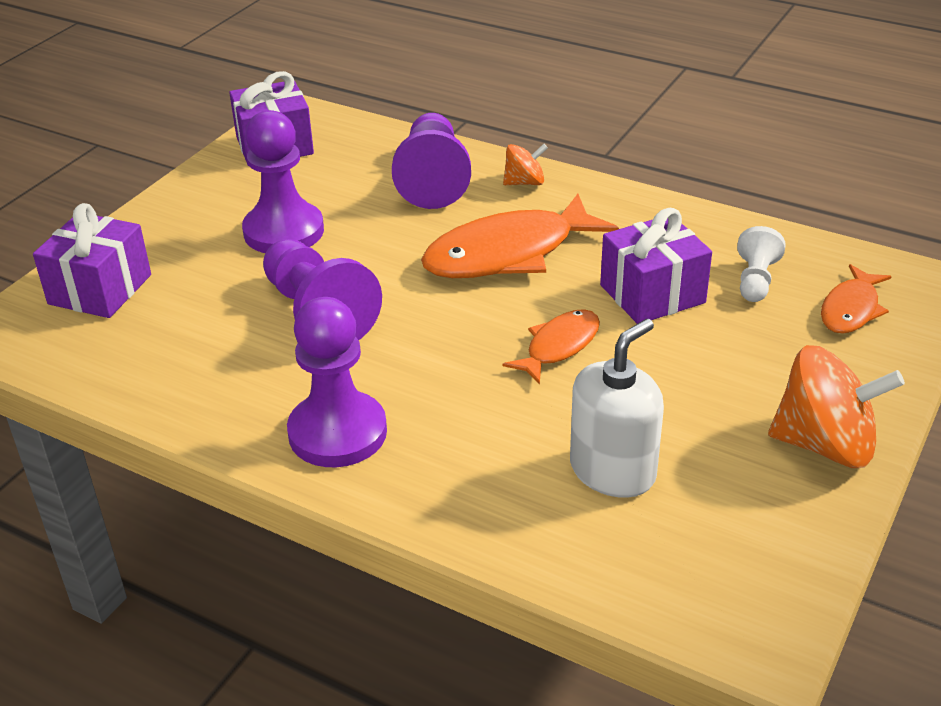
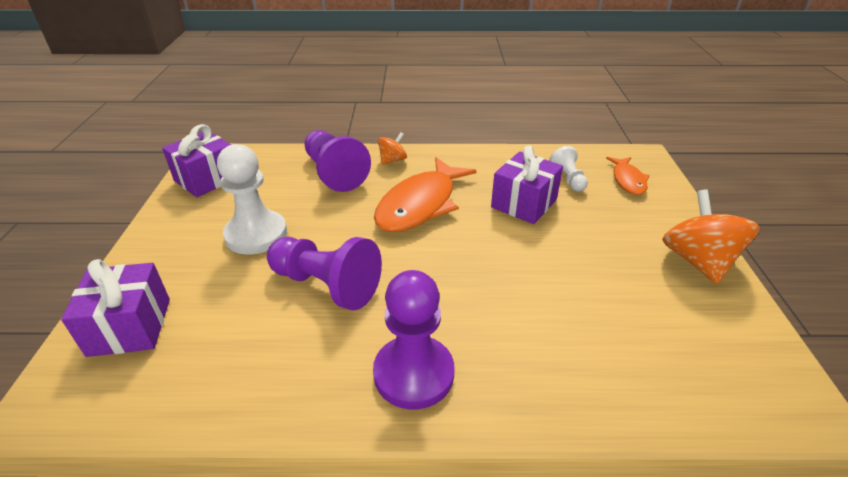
camera: 30 degrees left, 0 degrees up
purple pawn [242,110,324,253] -> white pawn [217,144,287,255]
orange fish [502,309,600,385] -> none
white soap dispenser [570,319,664,498] -> none
orange spinning top [768,345,905,468] -> orange spinning top turned 75 degrees counterclockwise [662,189,760,284]

